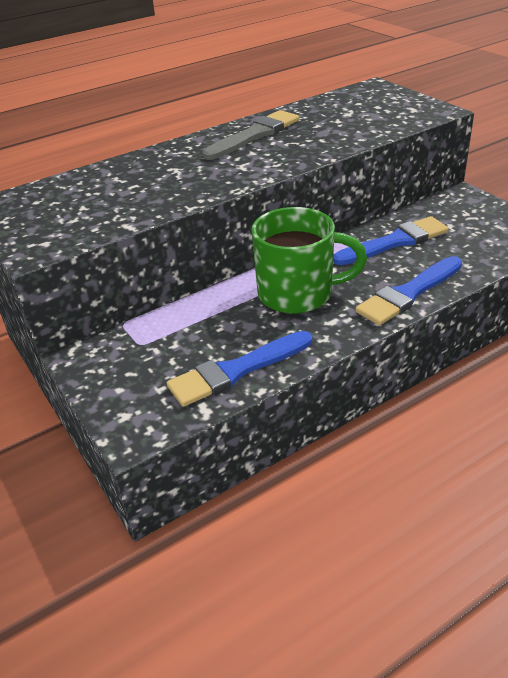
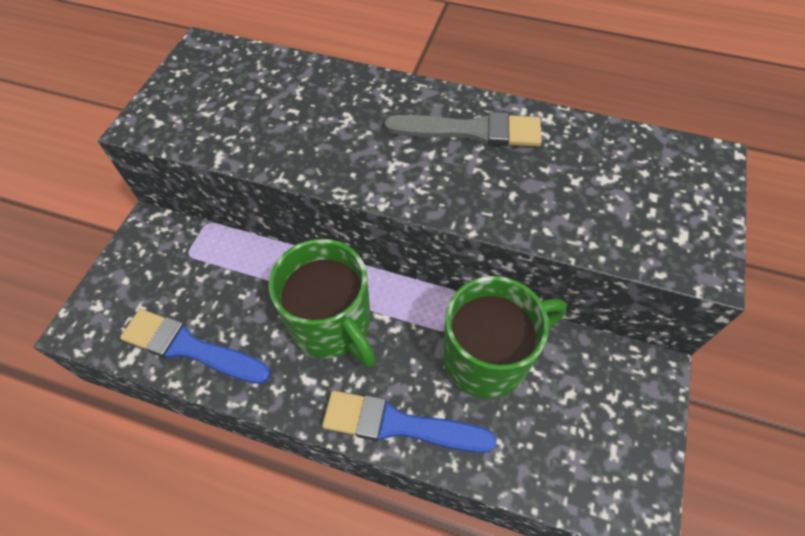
camera: 50 degrees right, 20 degrees up
blue brush [333,216,449,265] -> green mug [443,276,567,399]

